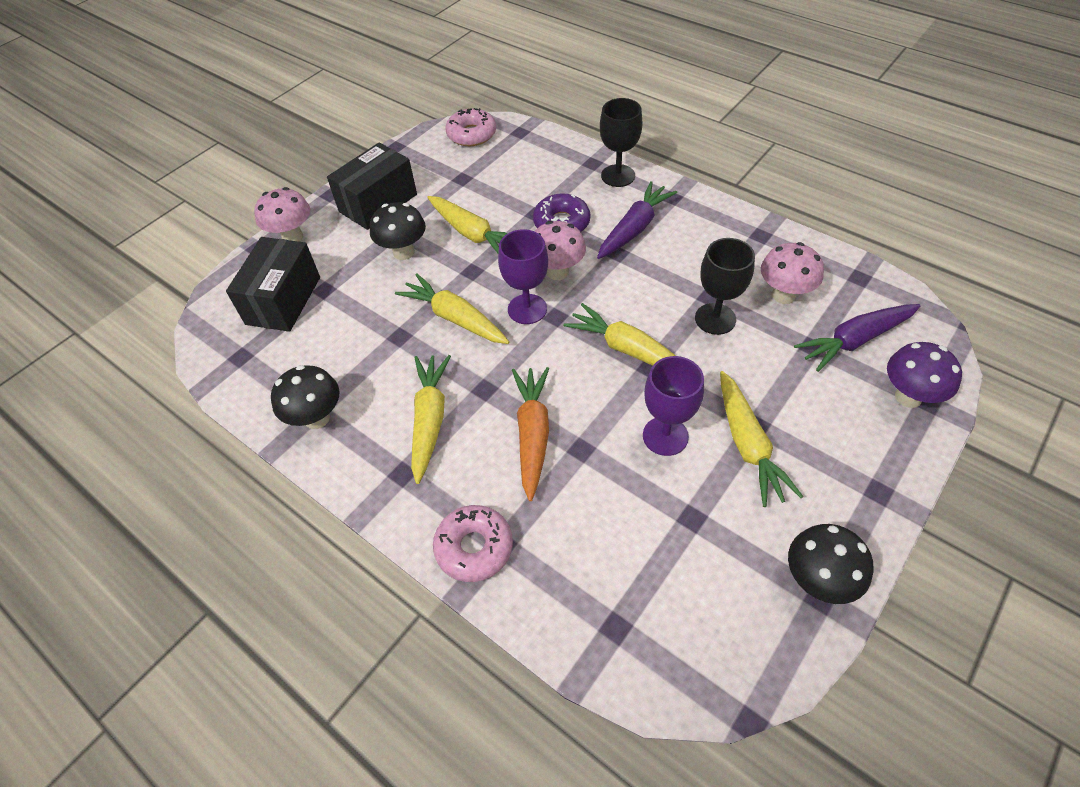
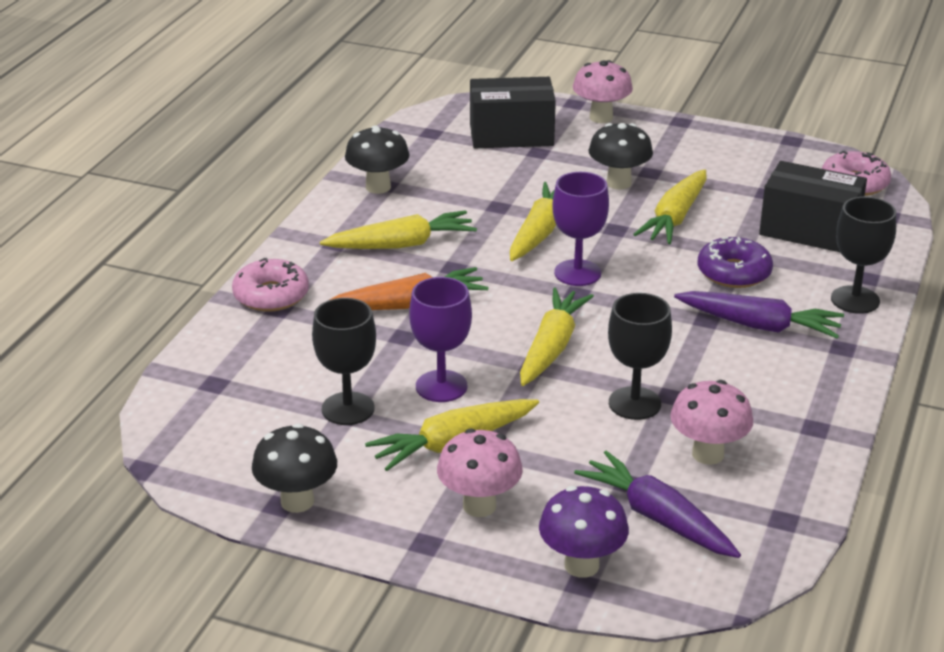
camera: 70 degrees right, 20 degrees down
black box [327,142,417,230] -> black box moved to [759,161,867,252]
pink mushroom [534,221,586,280] -> pink mushroom moved to [437,429,523,517]
none -> black goblet [312,298,376,425]

